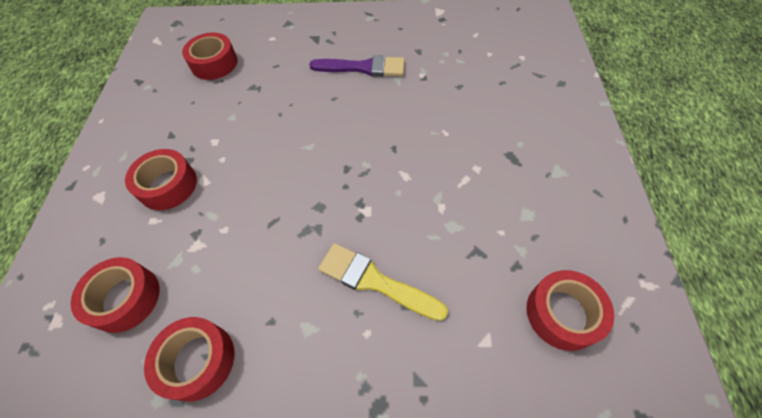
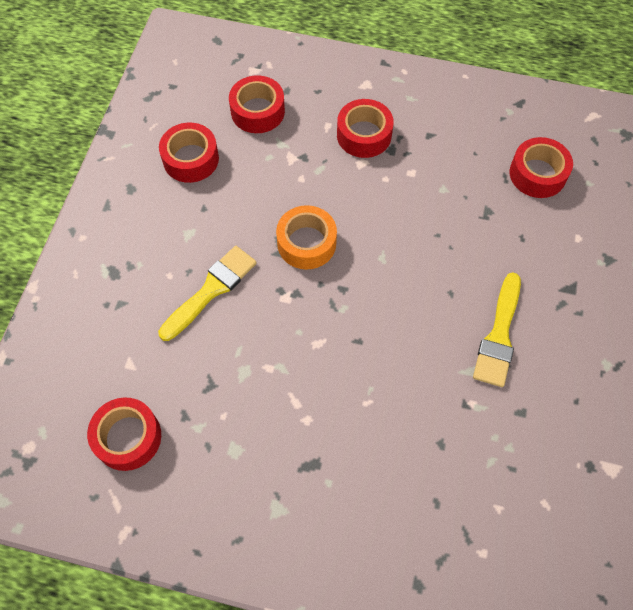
camera: 100 degrees right, 5 degrees up
purple brush [309,55,405,77] -> yellow brush [473,272,521,387]
none -> orange tape [276,205,337,270]

